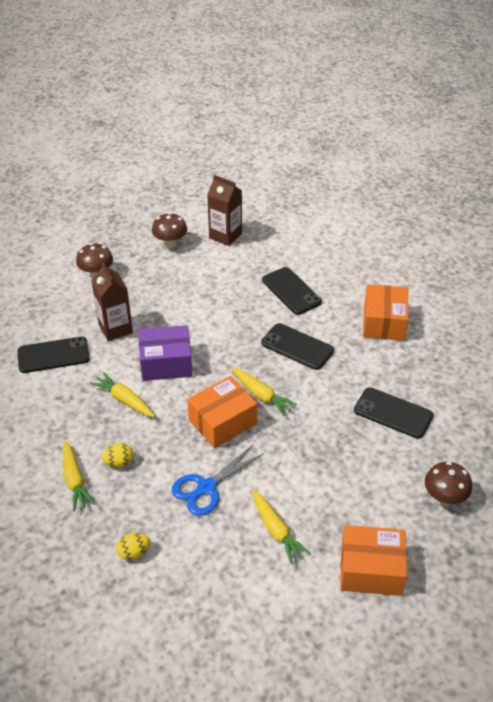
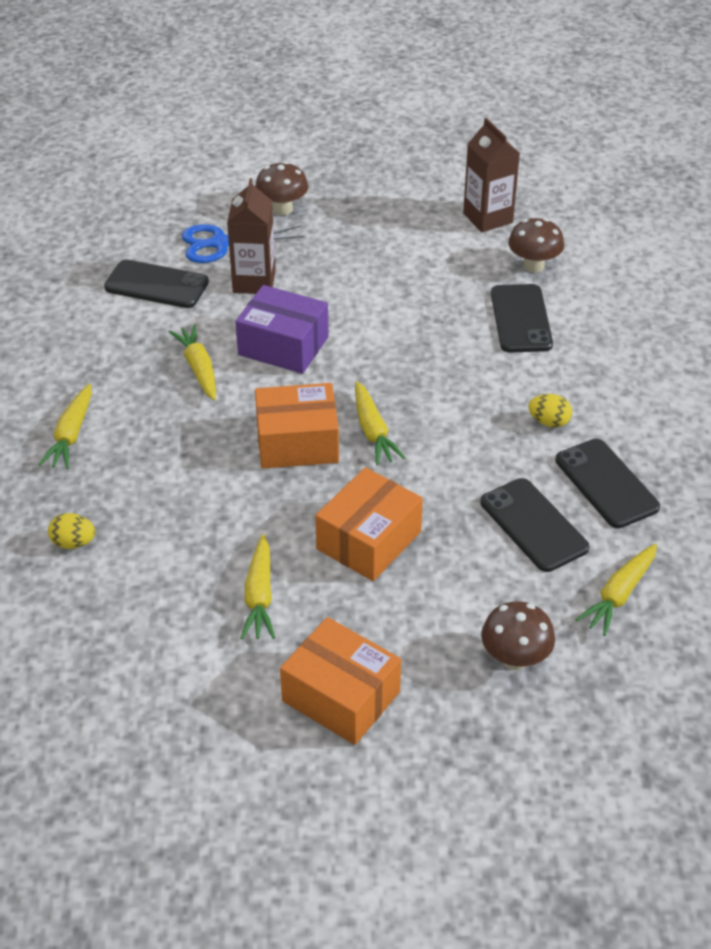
camera: 30 degrees right, 0 degrees up
yellow egg [101,443,133,467] -> yellow egg moved to [528,394,572,428]
brown mushroom [152,213,187,248] -> brown mushroom moved to [508,218,564,273]
blue scissors [171,445,264,516] -> blue scissors moved to [181,224,304,263]
black phone [261,323,334,370] -> black phone moved to [555,439,660,528]
orange box [363,284,409,341] -> orange box moved to [315,467,423,581]
none -> yellow carrot [575,544,657,636]

